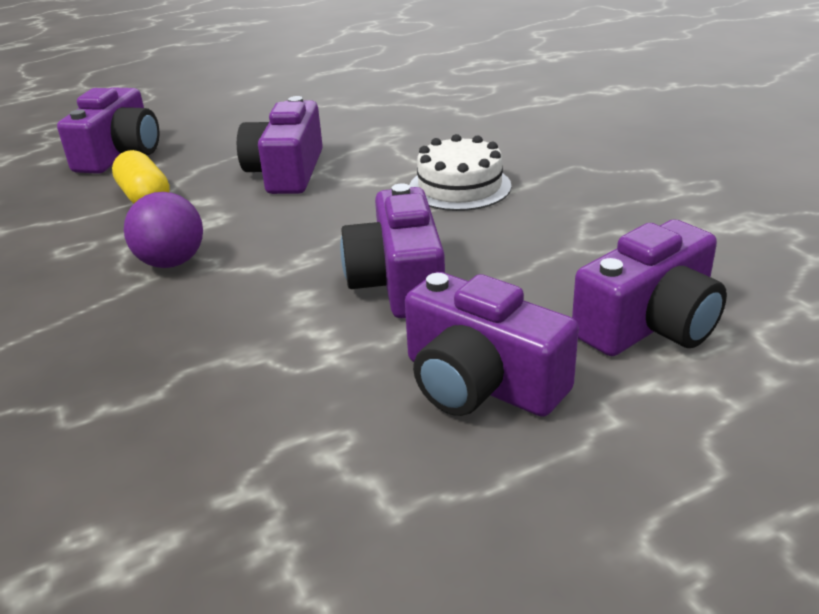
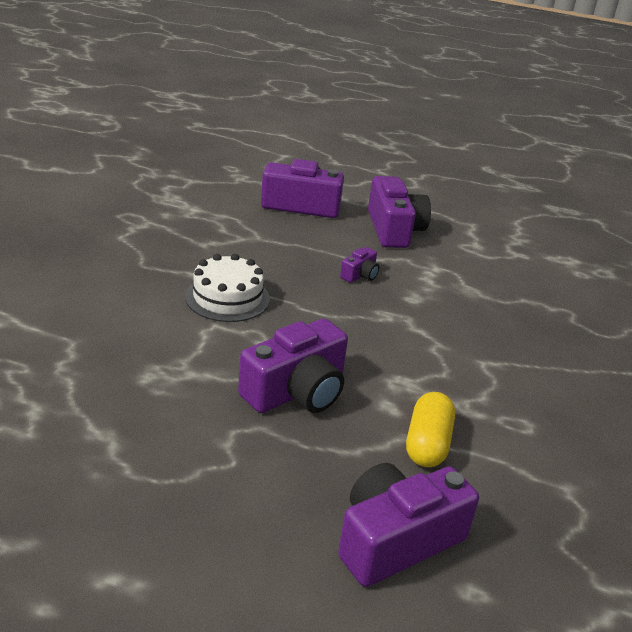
camera: 140 degrees left, 0 degrees up
purple ball [124,192,203,268] -> none
purple camera [340,183,445,318] -> purple camera [340,247,379,283], size x0.47

